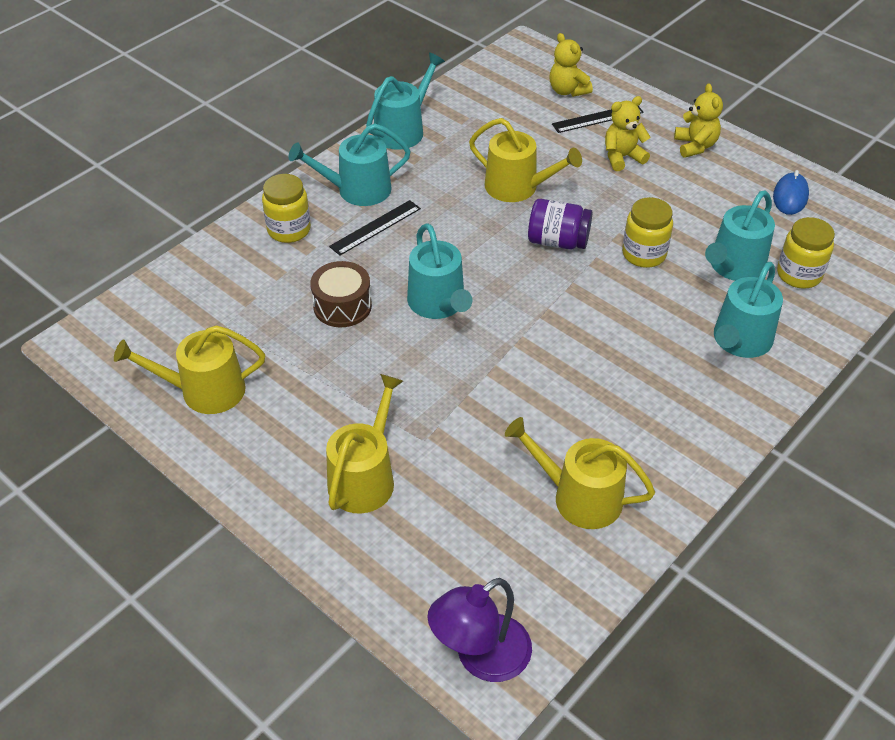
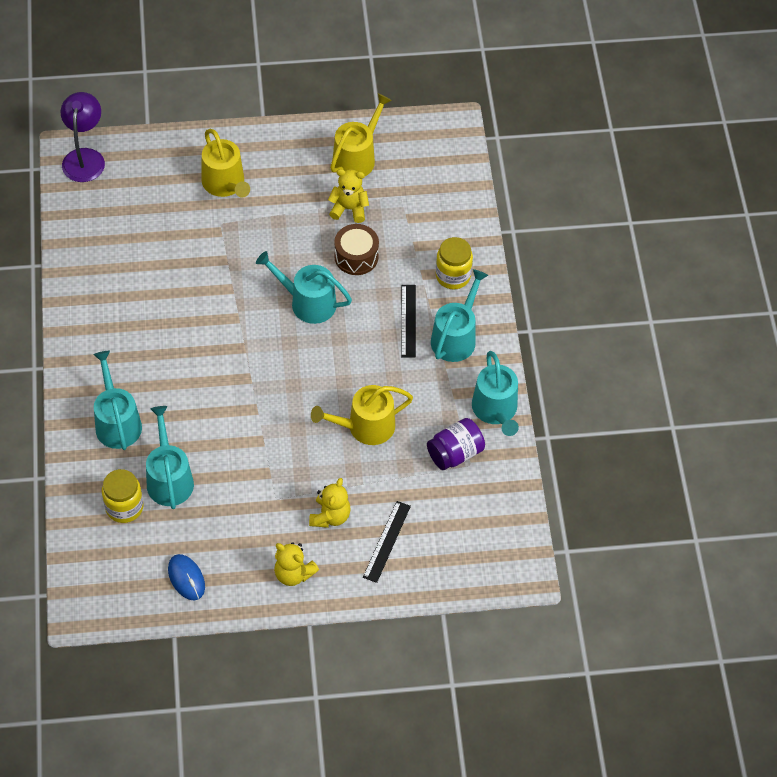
camera: 130 degrees right, 10 degrees up
yellow watering can [505,417,655,529] -> none
purple jar [528,199,593,249] -> purple jar moved to [427,418,485,470]
yellow teddy bear [549,33,593,97] -> yellow teddy bear moved to [328,169,369,223]
yellow jar [622,197,673,268] -> none

